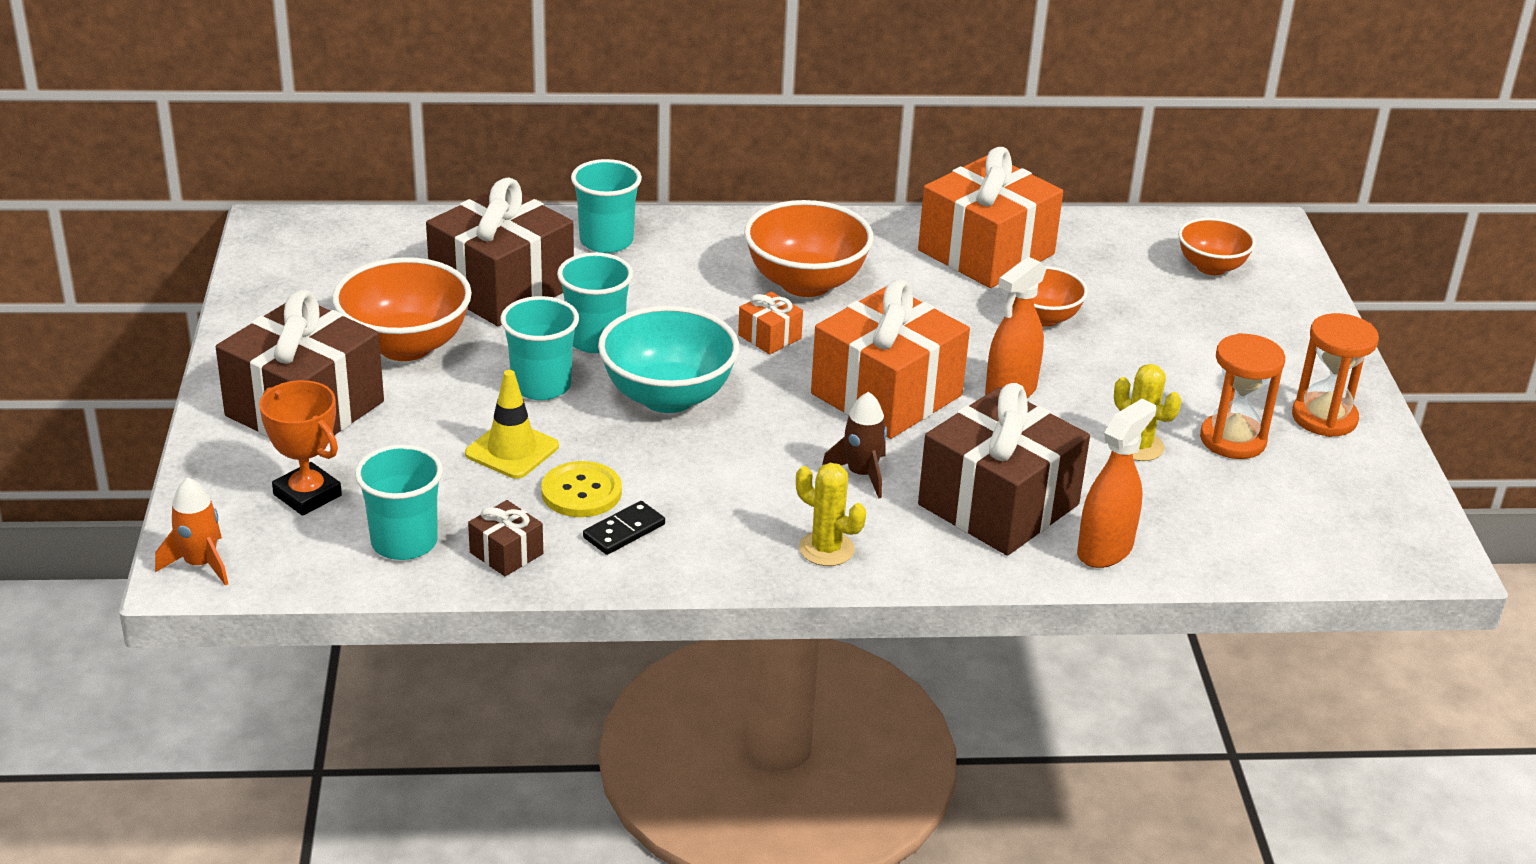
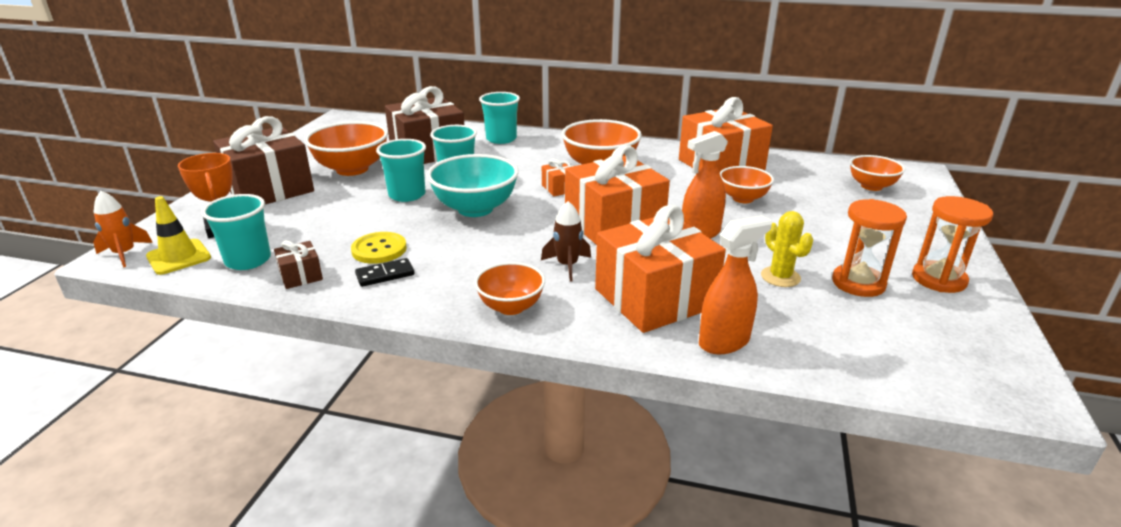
camera: 20 degrees right, 5 degrees down
yellow traffic cone [465,370,559,479] -> yellow traffic cone moved to [146,196,211,275]
yellow cactus [796,463,866,566] -> orange bowl [474,262,545,315]
brown gift [918,383,1090,556] -> orange gift [595,205,726,333]

